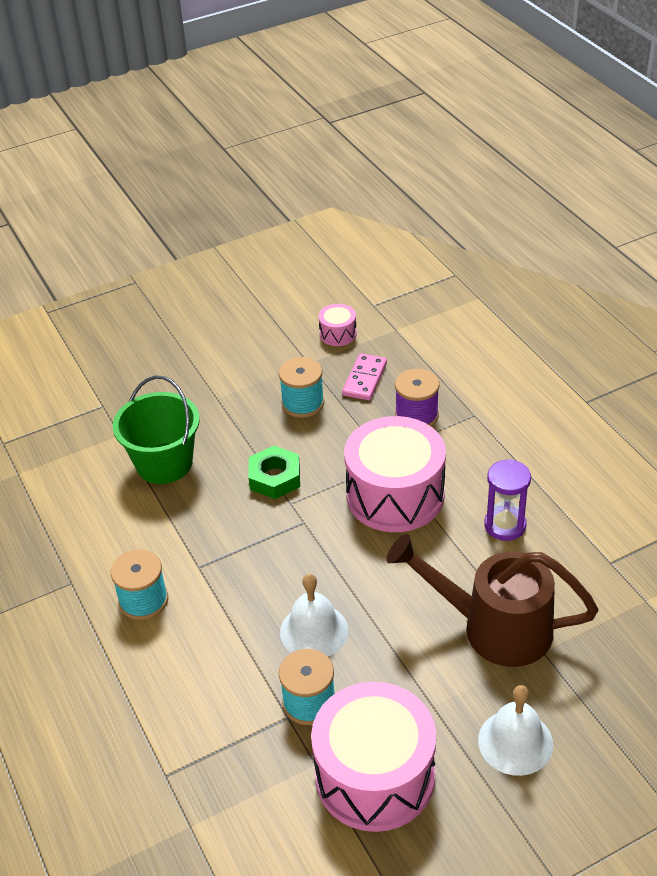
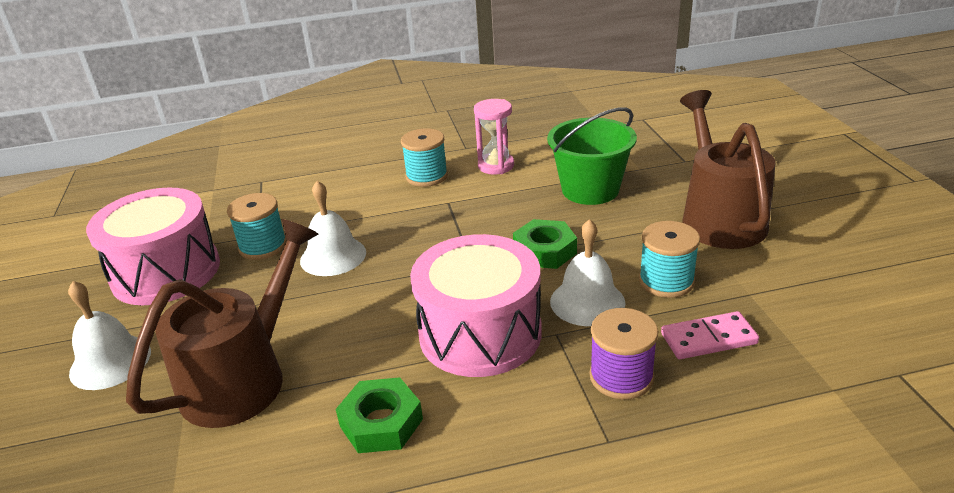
camera: 105 degrees right, 10 degrees down
pink drum [318,304,357,346] -> none
pink domino [342,353,387,400] -> pink domino turned 45 degrees counterclockwise [661,311,759,359]
purple hourglass [484,459,531,541] -> green nut [336,377,423,453]
none -> pink hourglass [474,99,514,175]
none -> white bell [550,219,626,326]
none -> brown watering can [680,90,775,249]

